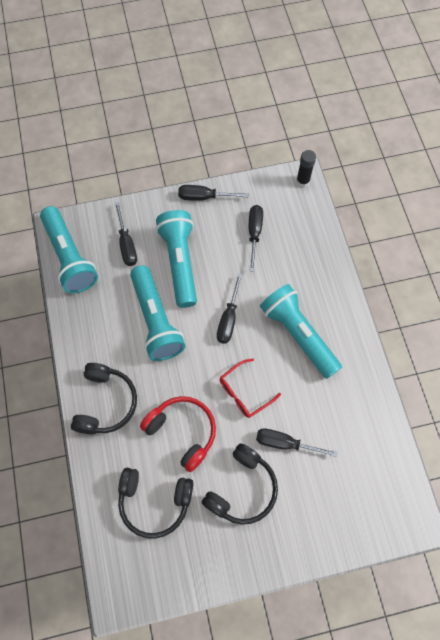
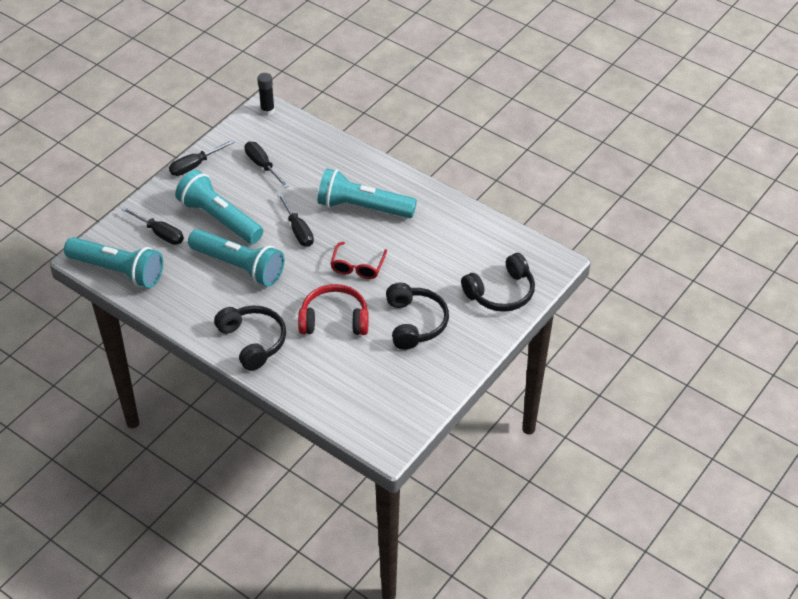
camera: 40 degrees left, 20 degrees down
black headphones [118,468,194,539] -> black headphones moved to [461,253,535,312]
black screwdriver [256,428,338,457] -> none

